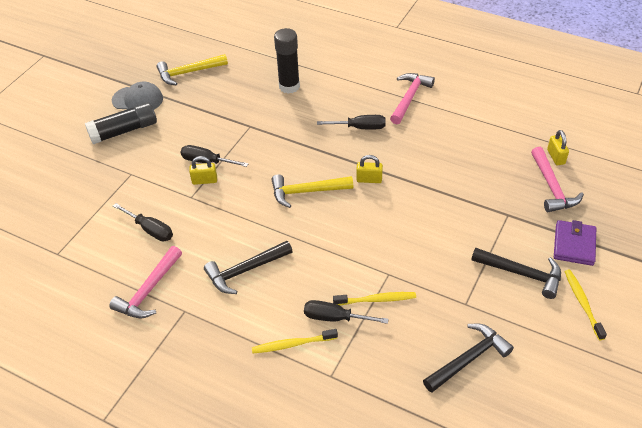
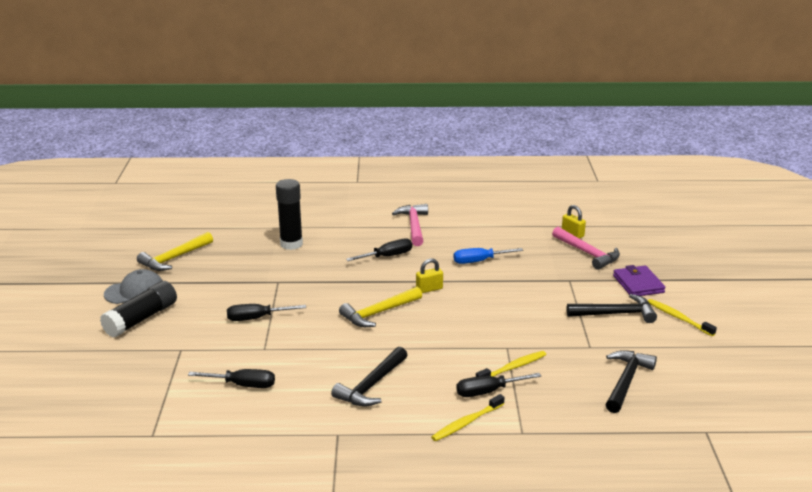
camera: 30 degrees left, 20 degrees down
pink hammer [109,246,182,318] -> none
yellow padlock [189,156,217,185] -> none
none -> blue screwdriver [454,248,523,264]

